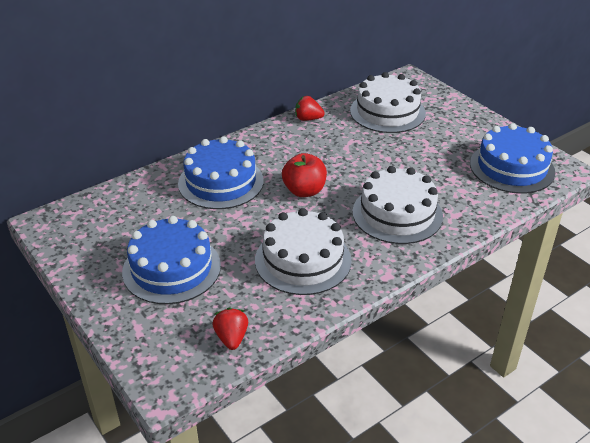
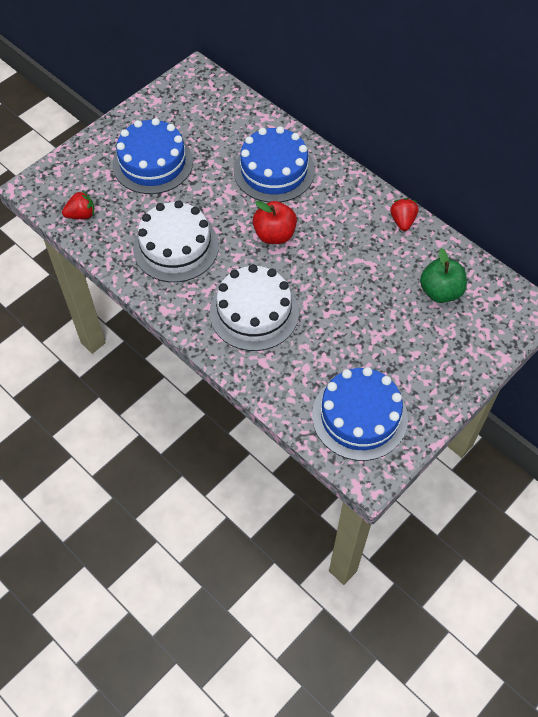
camera: 80 degrees right, 20 degrees up
white cake [350,72,426,133] -> green apple [420,248,467,303]

